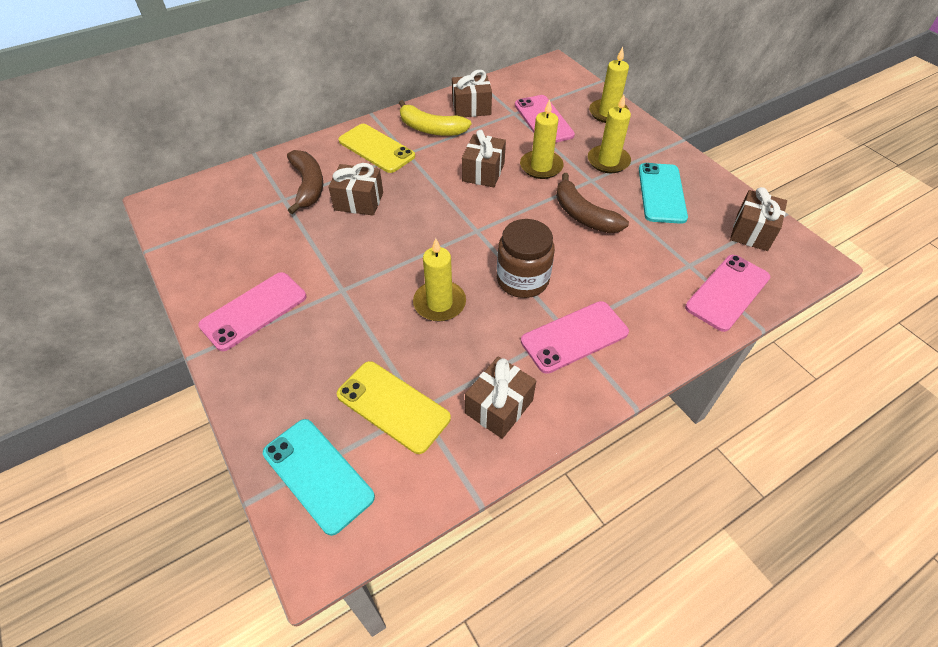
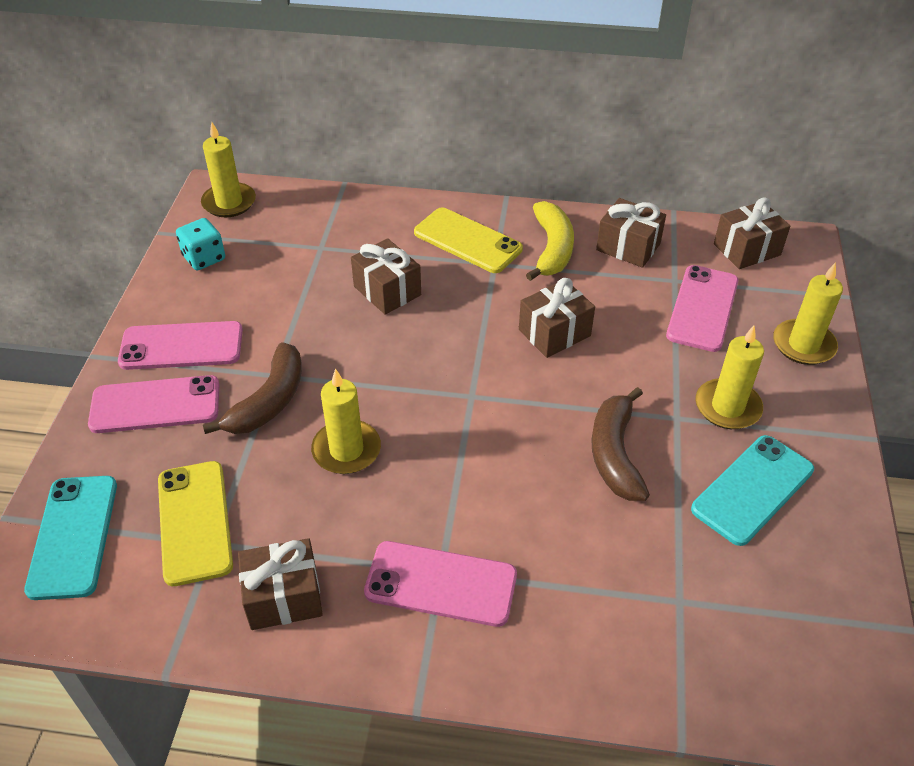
camera: 40 degrees right, 5 degrees down
brown banana [287,150,323,214] -> brown banana moved to [203,342,302,434]
yellow phone [338,124,415,173] -> yellow phone turned 45 degrees counterclockwise [414,208,523,273]
yellow banana [399,100,471,136] -> yellow banana turned 150 degrees counterclockwise [526,201,574,281]
brown jar [497,219,555,298] -> none
yellow candle [520,99,563,179] -> yellow candle moved to [201,122,256,217]
pink phone [685,255,770,332] -> pink phone moved to [88,375,220,433]
brown gift [730,187,787,251] -> brown gift moved to [714,197,790,269]
none -> turquoise dice [176,218,225,270]

